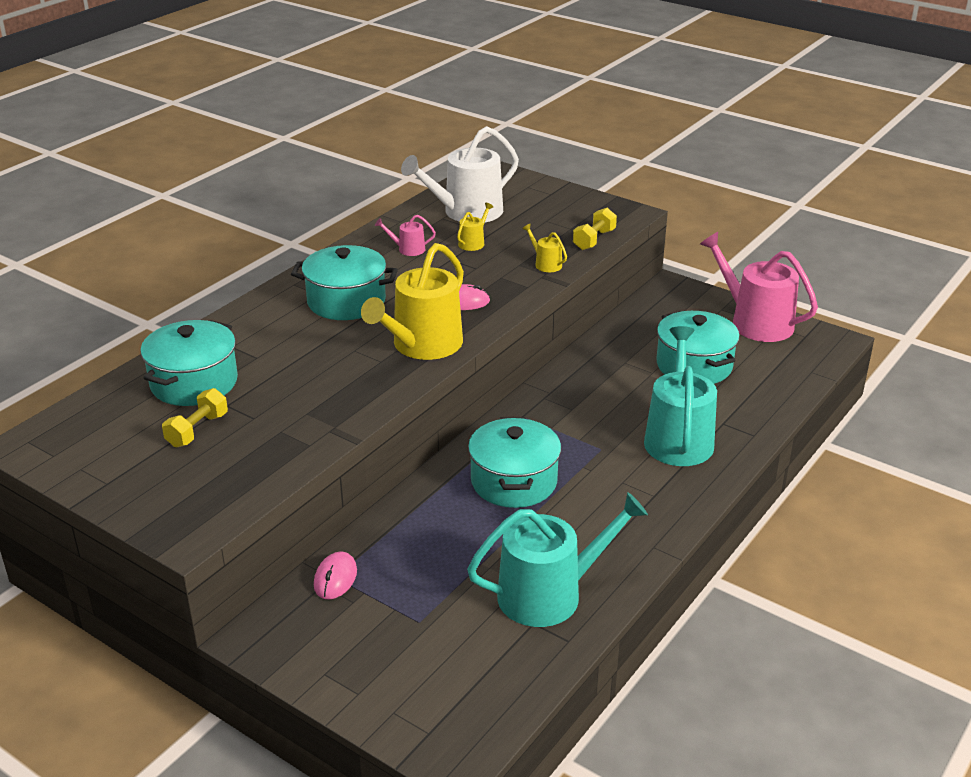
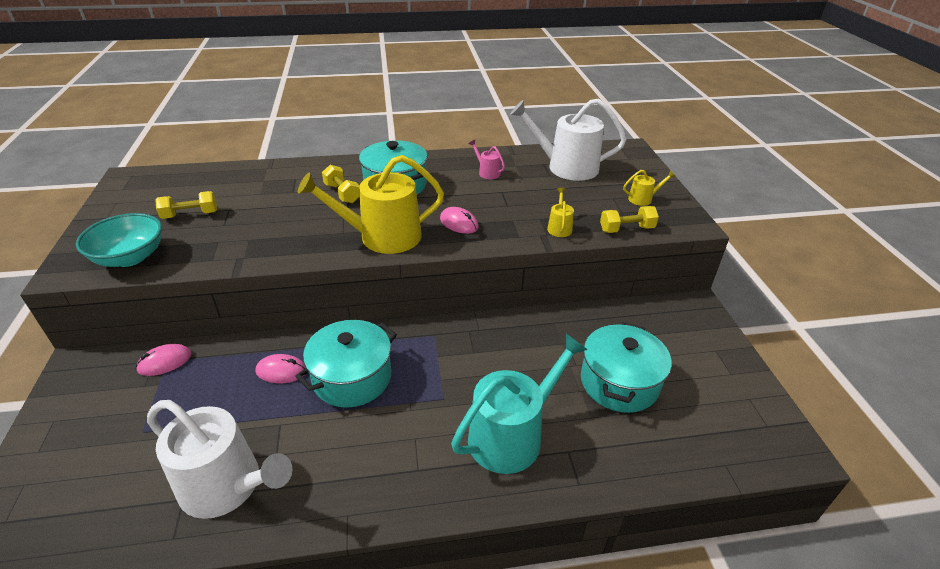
camera: 45 degrees right, 5 degrees up
turquoise pot [140,320,238,406] -> none
yellow watering can [457,203,493,251] -> yellow watering can moved to [623,170,675,206]
turquoise watering can [467,492,648,627] -> white watering can [147,400,292,519]
pink watering can [700,232,818,342] -> none
none -> turquoise bowl [76,213,162,267]
none -> pink mouse [255,354,306,383]
none -> yellow dumbbell [322,165,360,203]

